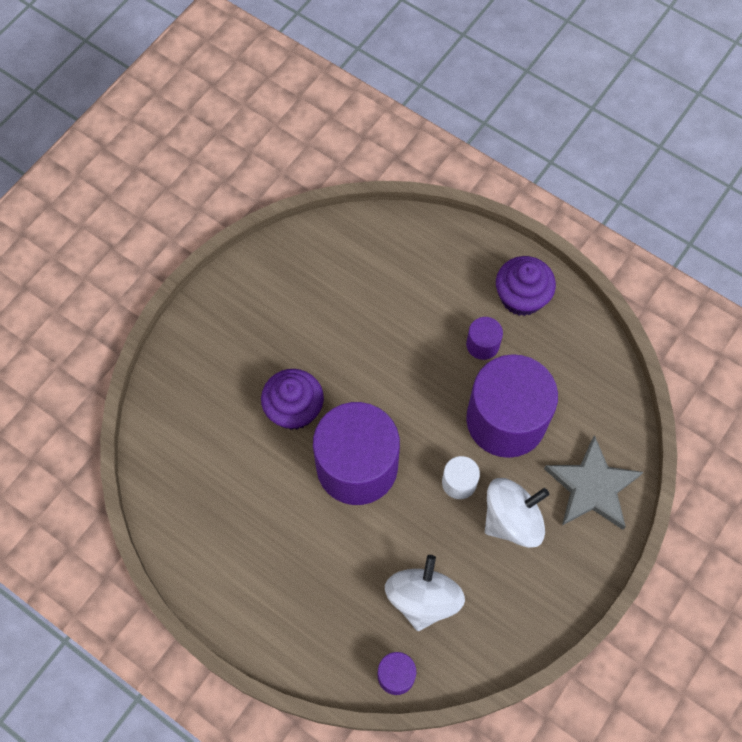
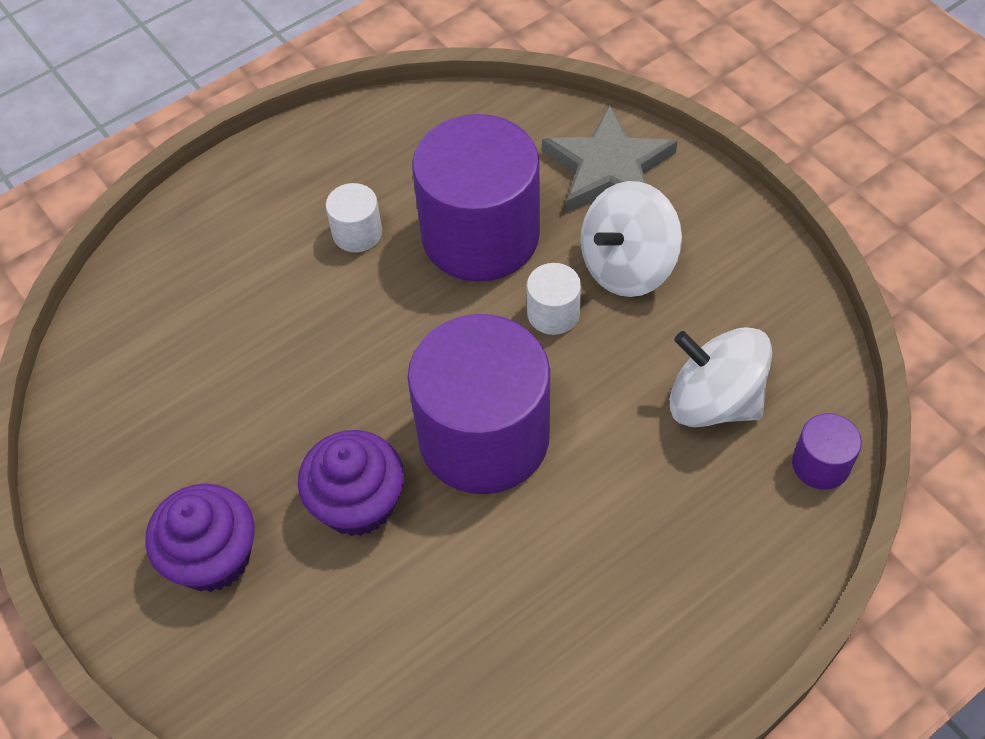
camera: 70 degrees left, 10 degrees down
purple cylinder [466,317,503,360] -> white cylinder [326,183,382,252]
white spinning top [485,478,549,548] -> white spinning top turned 120 degrees counterclockwise [581,181,682,297]
purple cupcake [496,256,556,316] -> purple cupcake moved to [146,483,255,592]

